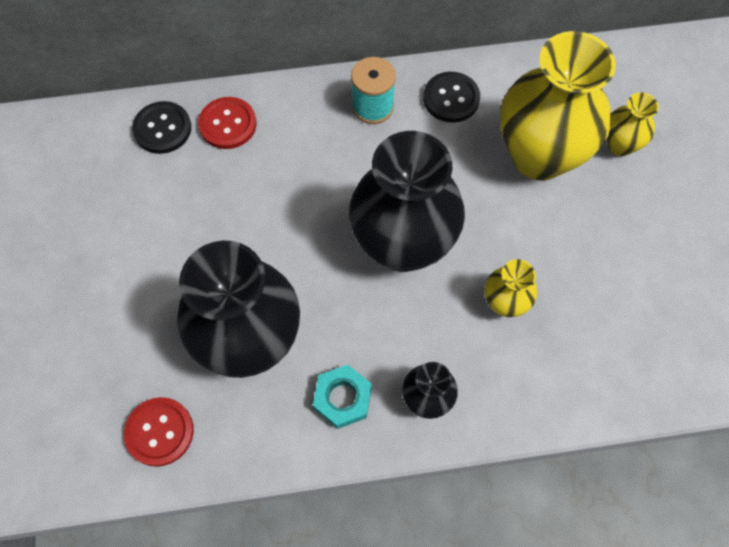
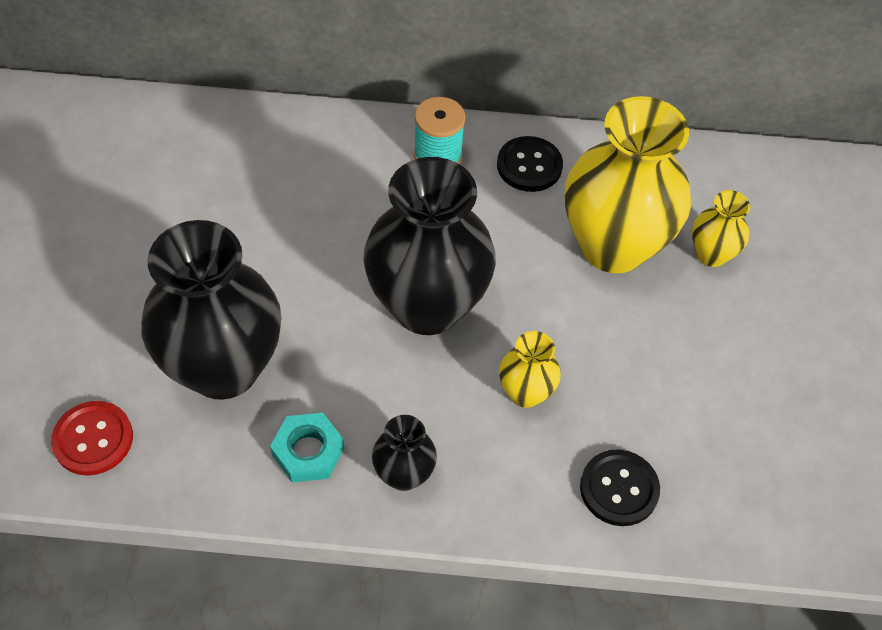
camera: 10 degrees right, 10 degrees down
black button [132,101,191,154] -> black button moved to [580,449,660,526]
red button [198,97,256,149] -> none

